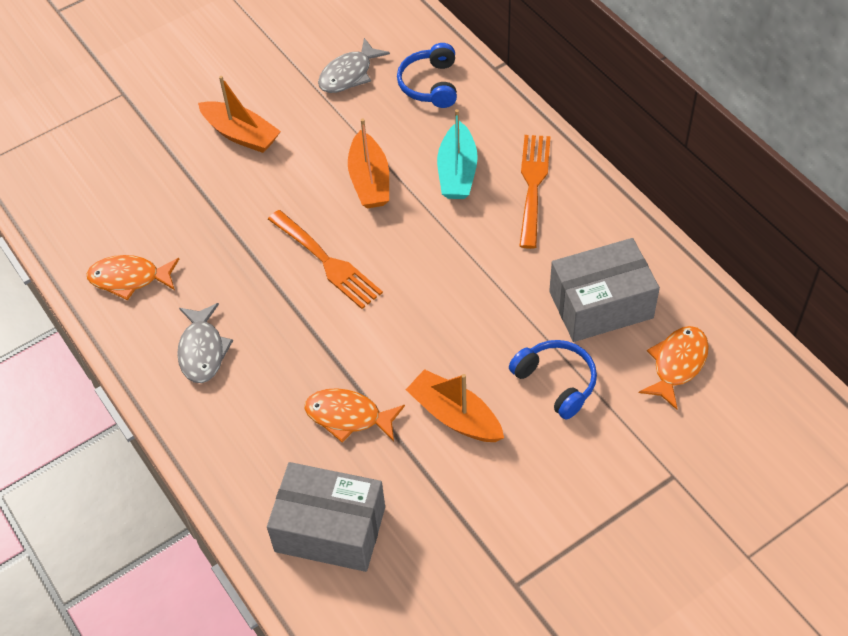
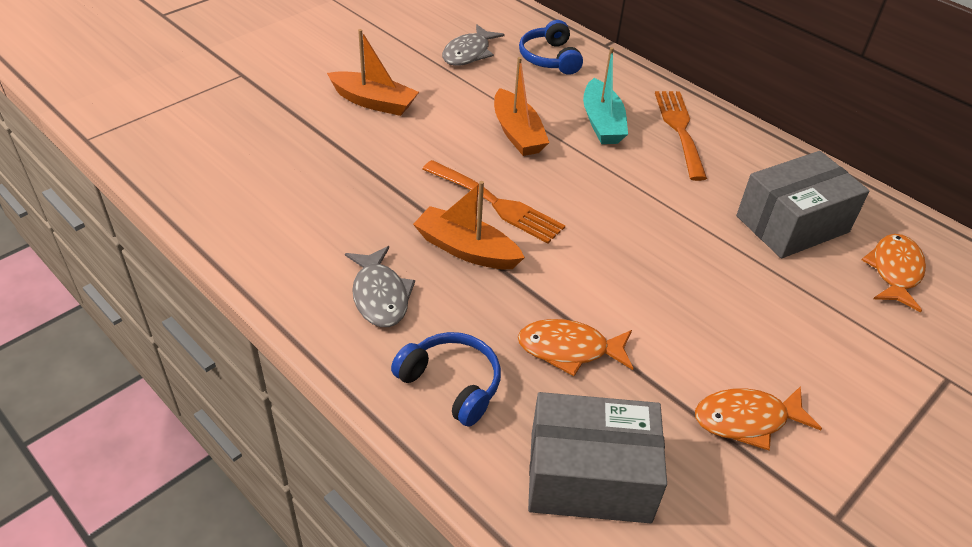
camera: 15 degrees left, 10 degrees down
orange fish [87,255,179,301] -> orange fish moved to [695,386,822,450]
orange boat [406,369,504,442] -> orange boat moved to [413,181,525,269]
blue headphones [509,340,597,420] -> blue headphones moved to [391,332,501,427]

